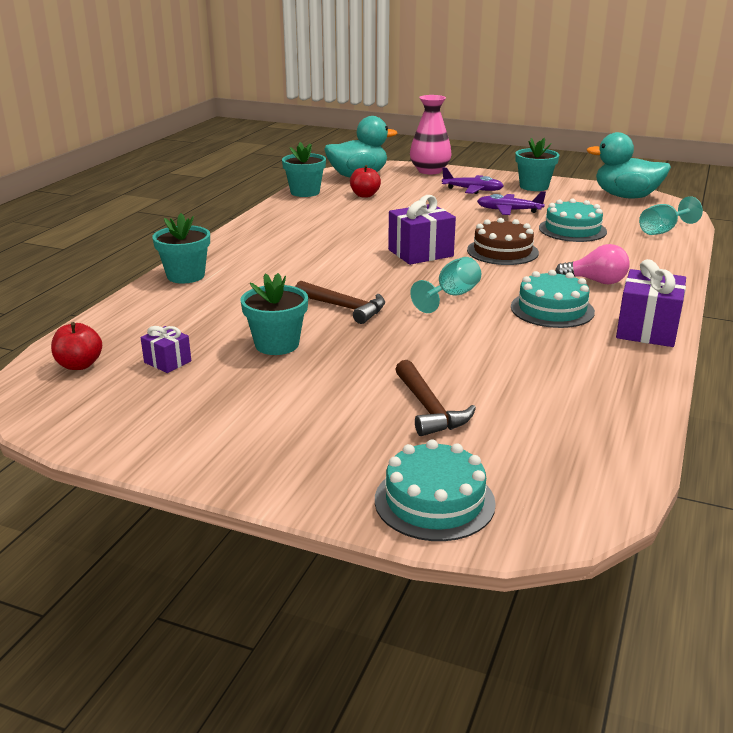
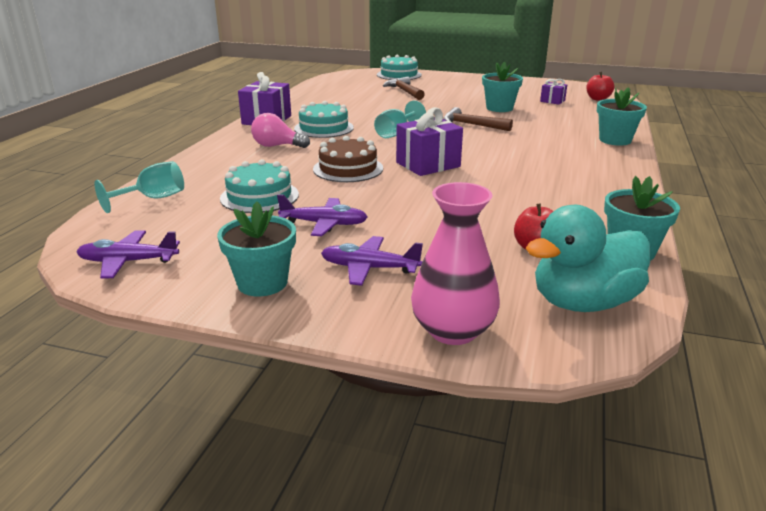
camera: 175 degrees right, 0 degrees up
turquoise duck [587,132,671,199] -> purple plane [77,231,180,278]

